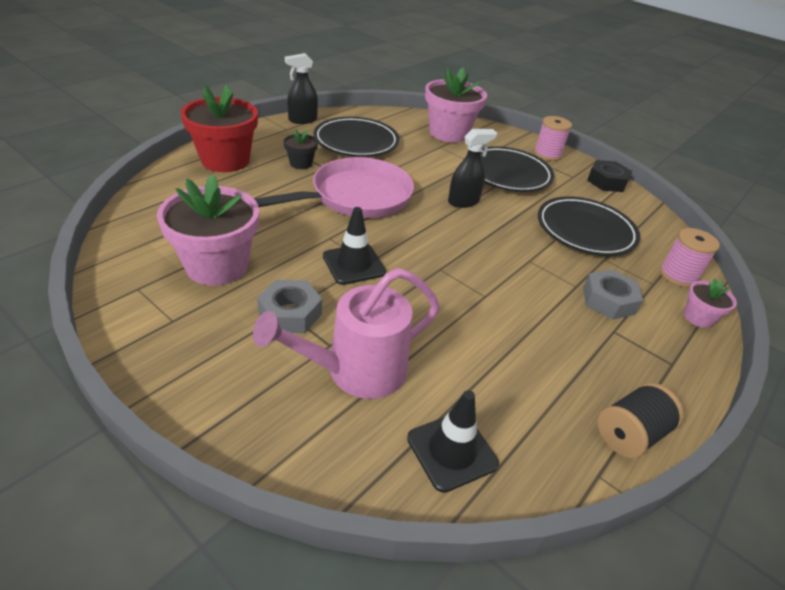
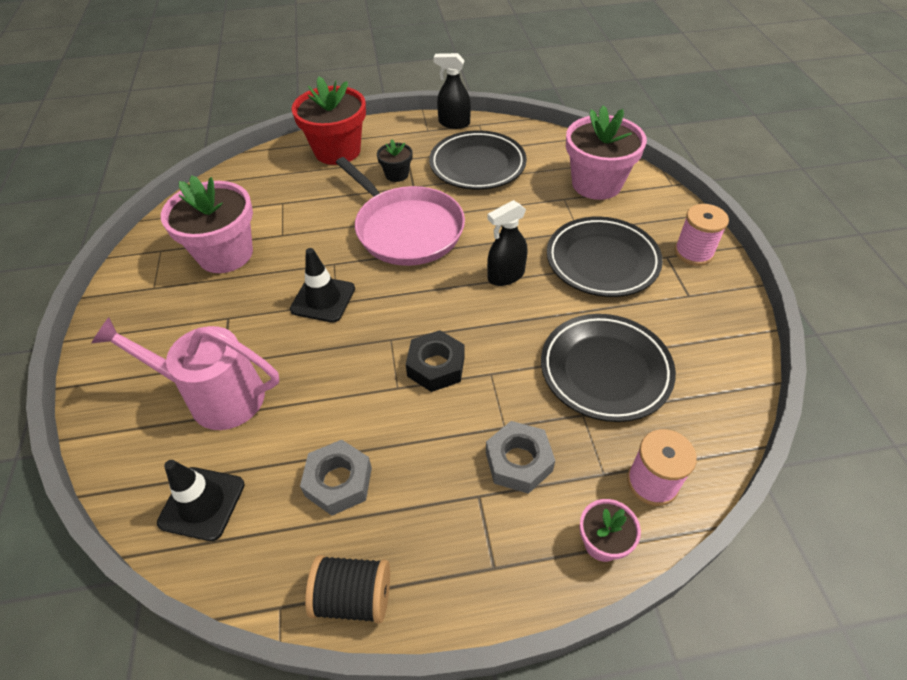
camera: 45 degrees right, 10 degrees up
pink pan [255,157,414,218] -> pink pan turned 45 degrees clockwise [336,157,465,266]
grey nut [257,280,322,333] -> grey nut moved to [300,440,372,516]
black spray bottle [448,129,497,208] -> black spray bottle turned 135 degrees clockwise [487,200,527,286]
black nut [587,160,632,192] -> black nut moved to [406,330,465,392]

